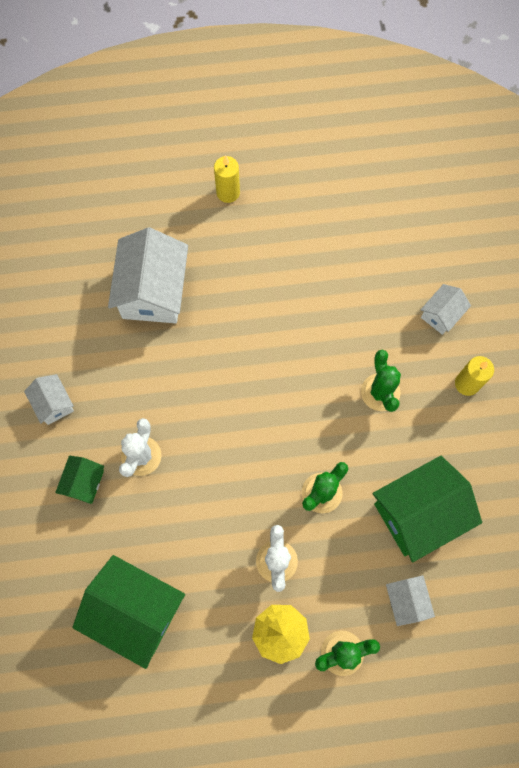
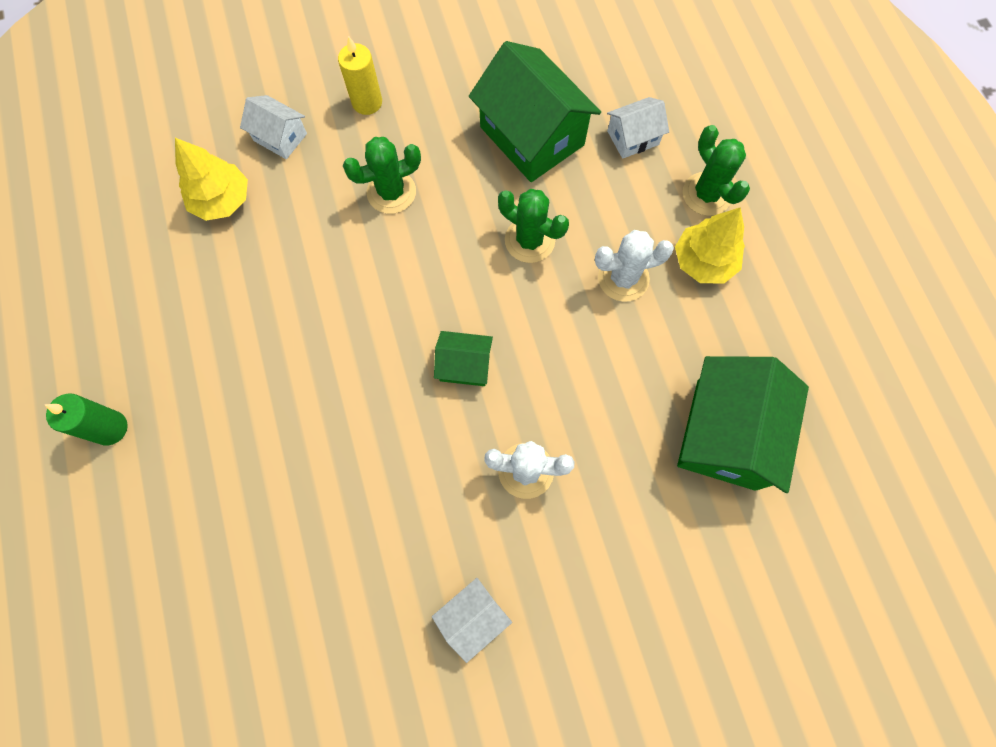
camera: 100 degrees left, 0 degrees up
green house [55,455,104,504] -> green house moved to [434,331,493,386]
white house [108,227,188,323] -> none
yellow candle [214,156,240,203] -> green candle [45,394,128,446]
none -> yellow tree [175,138,248,221]

